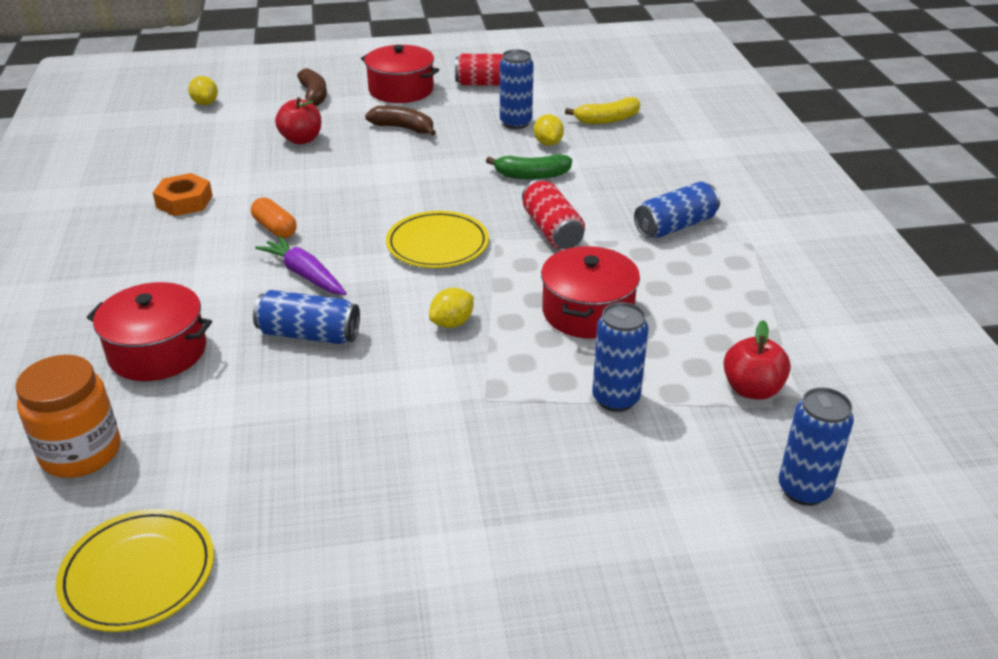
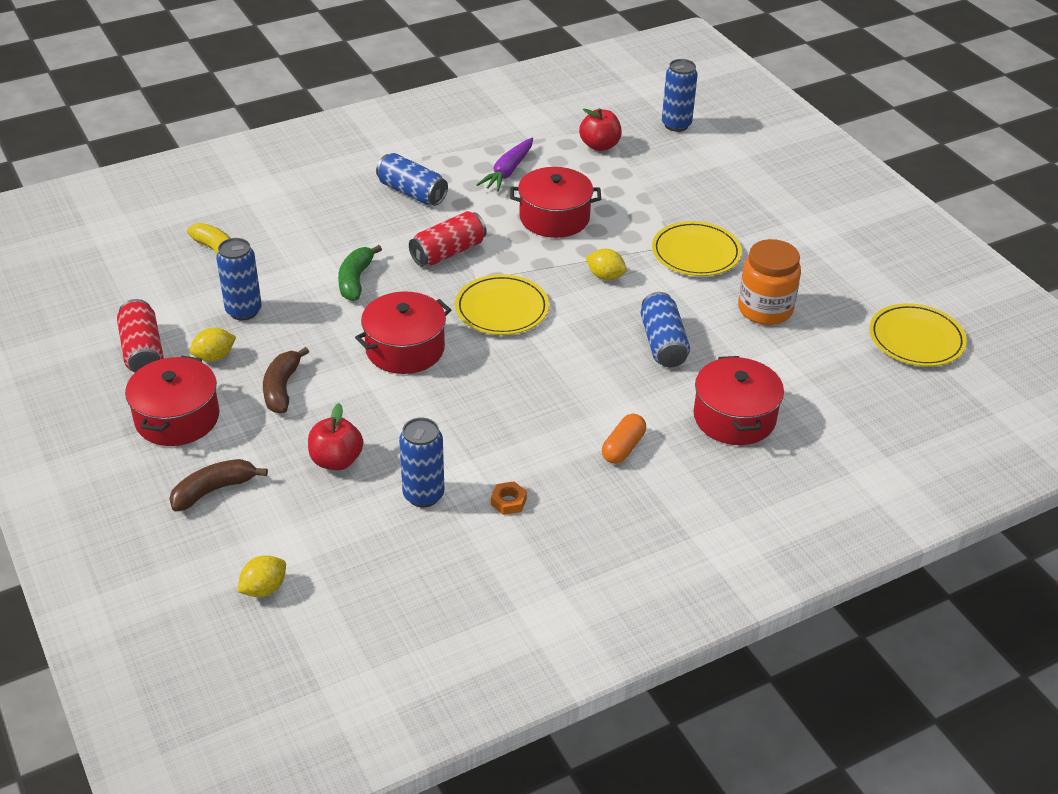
camera: 110 degrees left, 5 degrees up
orange jar [15,355,120,478] -> orange jar moved to [738,239,801,325]
orange nut [153,173,213,216] -> orange nut [491,481,527,515], size x0.59
orange capsule [251,197,297,238] -> orange capsule moved to [602,414,646,464]
purple carrot [255,235,347,295] -> purple carrot moved to [476,138,533,192]
green banana [486,154,572,179] -> green banana turned 150 degrees counterclockwise [338,245,382,301]
yellow lemon [534,114,564,146] -> yellow lemon moved to [190,328,236,362]
blue can [592,302,648,412] -> blue can moved to [399,418,444,508]
none -> red pot [355,292,451,374]
none -> yellow plate [652,221,742,276]

